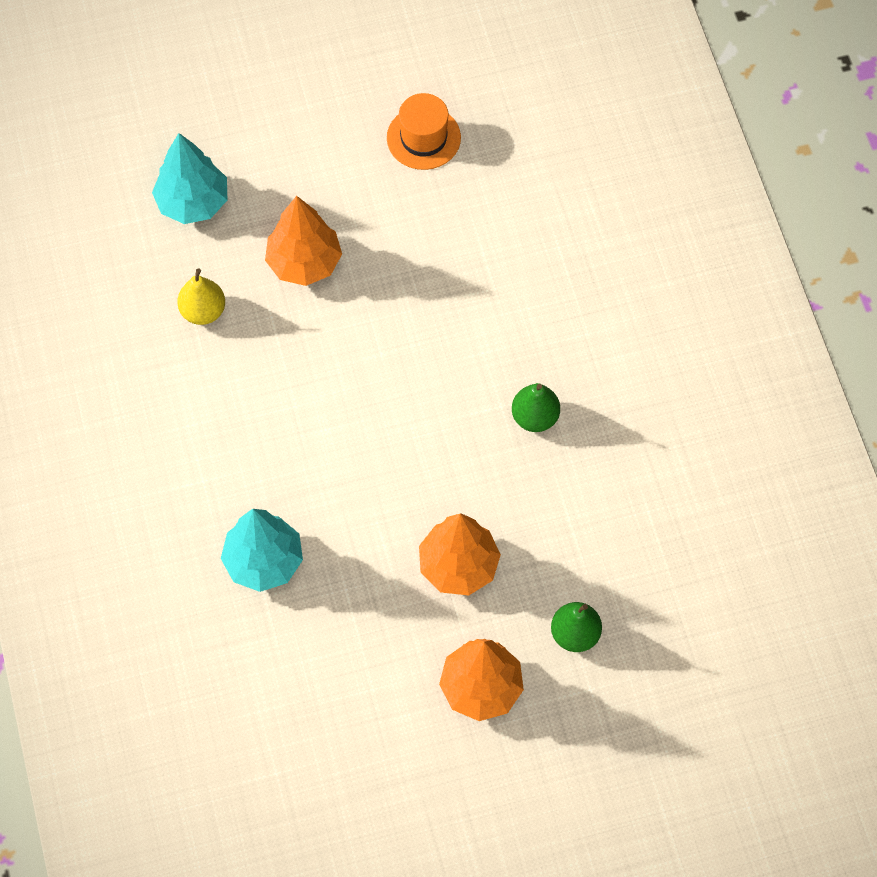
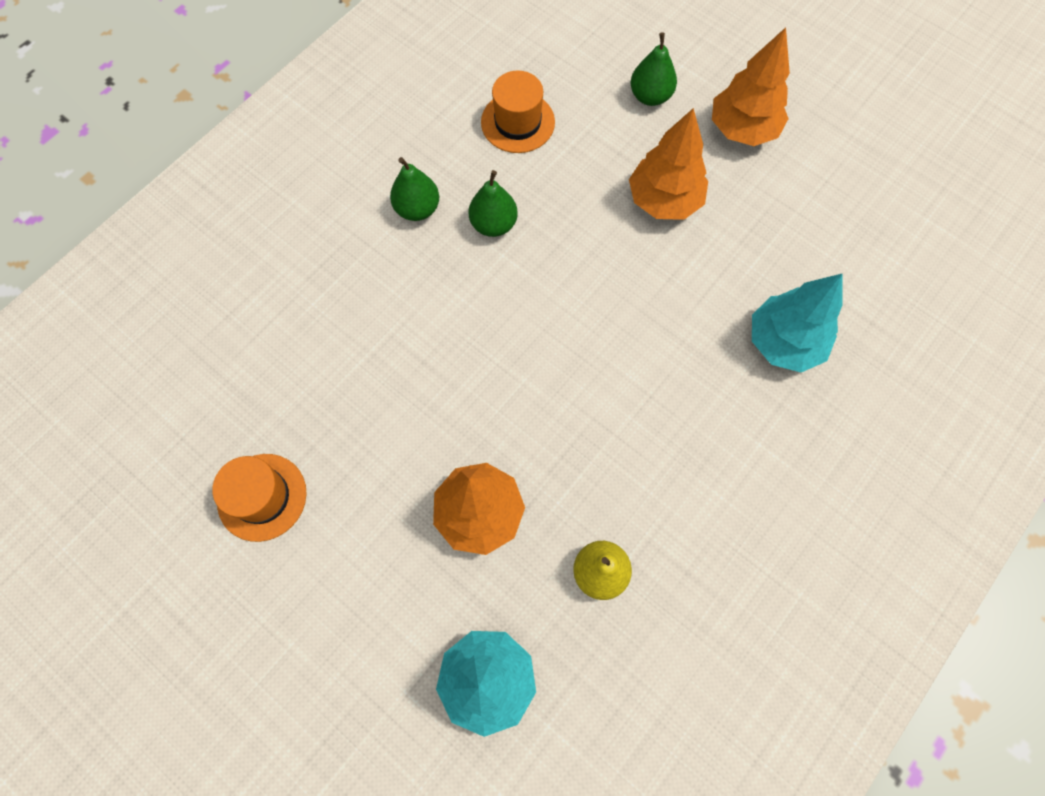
camera: 125 degrees left, 5 degrees up
none -> green pear [390,157,439,221]
none -> orange hat [481,71,555,153]

